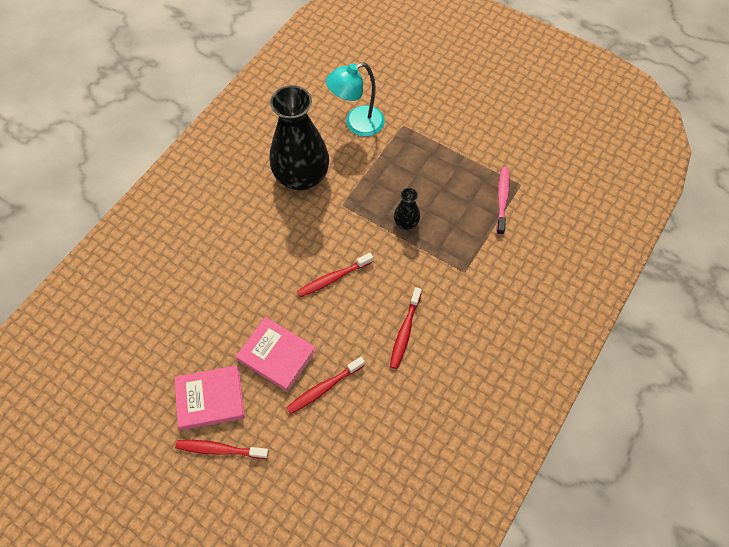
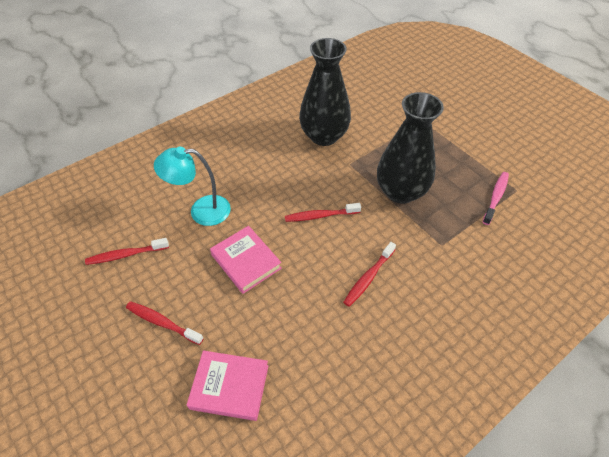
camera: 20 degrees right, 10 degrees down
pink book [174,365,245,430] -> pink book moved to [187,351,269,421]
red toothbrush [286,356,365,414] -> red toothbrush moved to [85,238,169,265]
turquoise lamp [326,62,385,136] -> turquoise lamp moved to [154,147,231,226]
black vase [394,188,420,230] -> black vase [377,92,444,204], size x2.28

